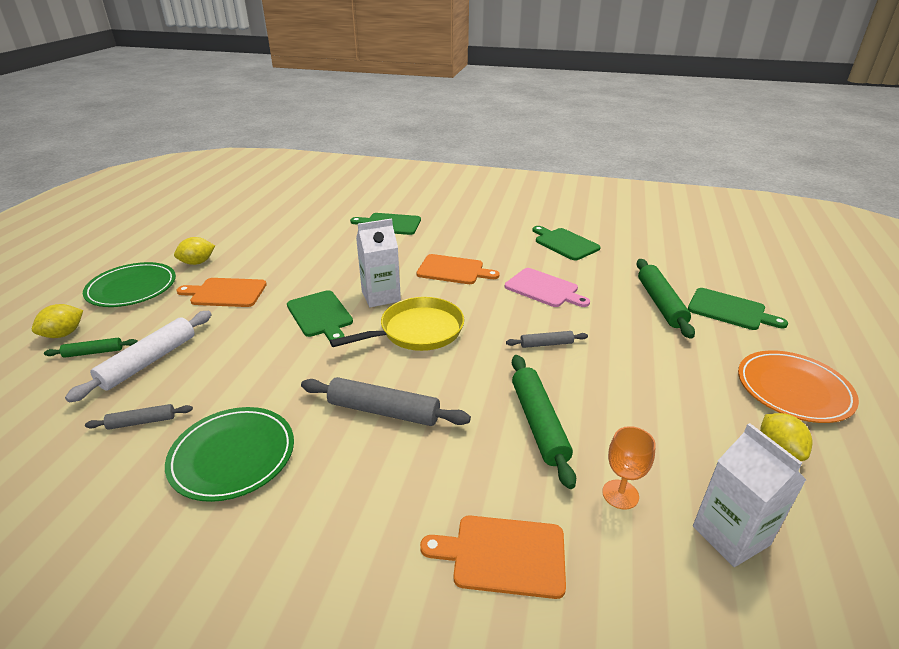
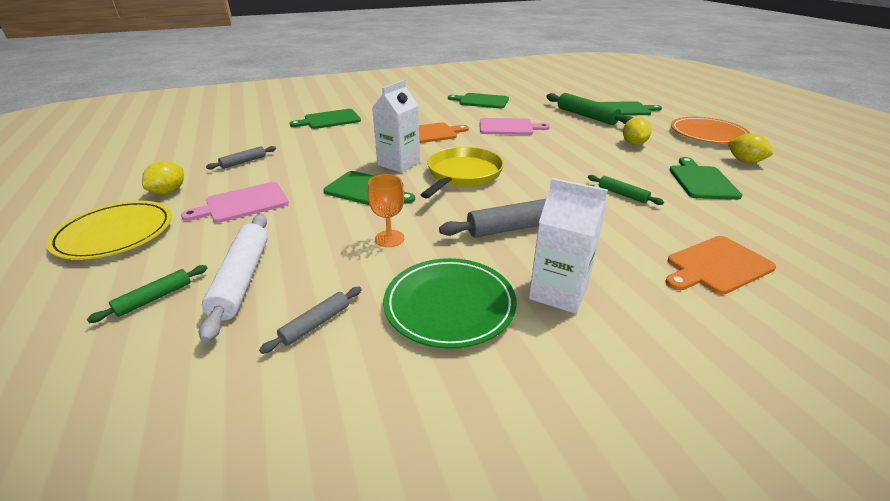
camera: 35 degrees left, 0 degrees up
yellow lemon [32,304,83,338] -> yellow lemon moved to [623,117,652,145]
green plate [83,262,176,307] -> yellow plate [46,201,172,260]
orange cutting board [176,278,267,307] -> pink cutting board [181,182,289,223]
grey rolling pin [506,331,588,348] -> grey rolling pin moved to [206,146,276,169]
green rolling pin [512,355,576,489] -> green rolling pin [588,175,664,205], size x0.54
orange goblet [602,426,656,510] -> orange goblet moved to [368,174,404,247]
white carton [693,423,806,567] -> white carton moved to [529,178,608,314]
none -> green cutting board [669,157,742,200]

